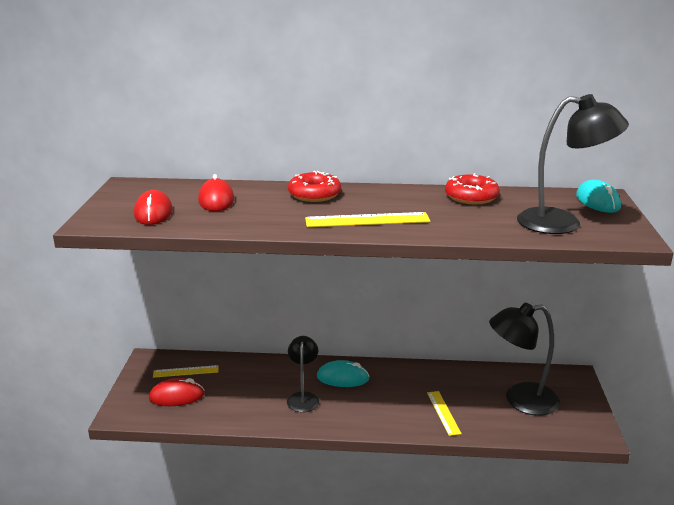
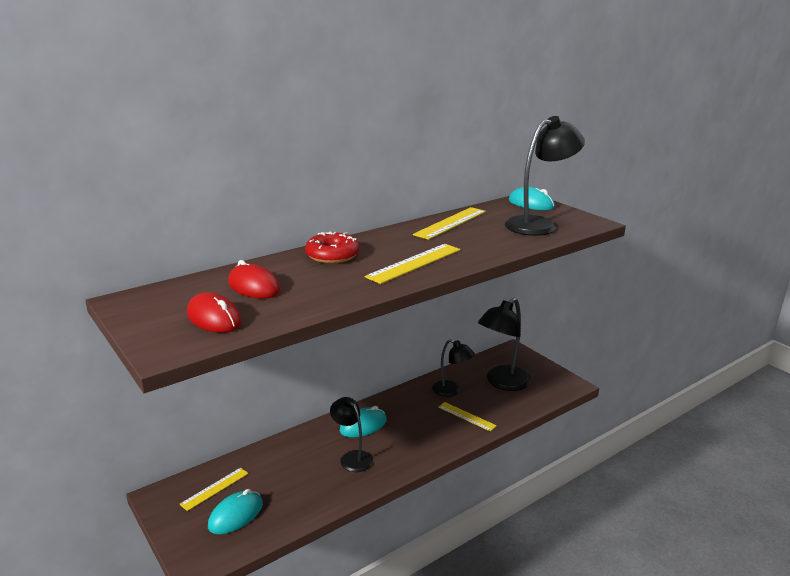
camera: 40 degrees left, 0 degrees up
red mouse [149,378,205,406] -> turquoise mouse [208,489,263,534]
red donut [445,174,500,204] -> yellow ruler [413,207,486,240]
none -> black lamp [432,339,475,397]

